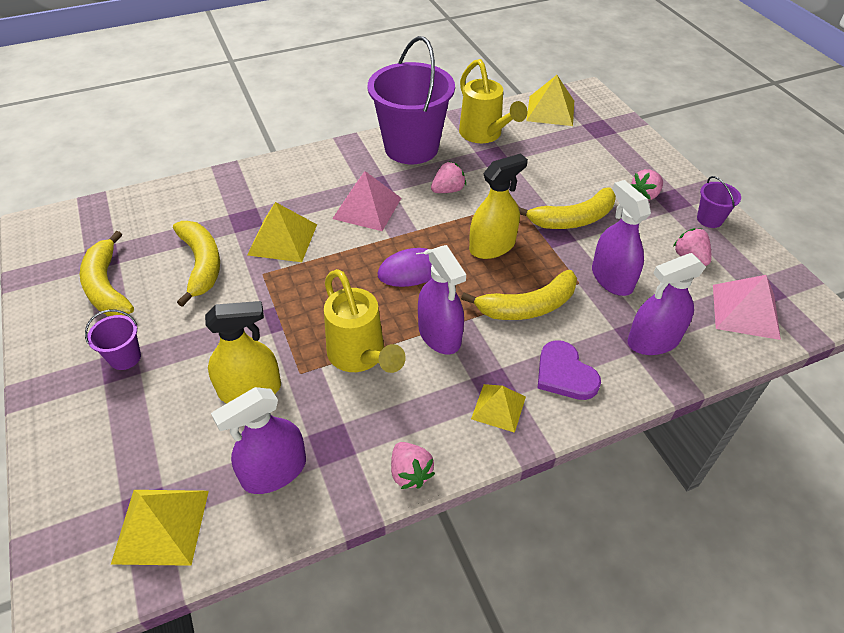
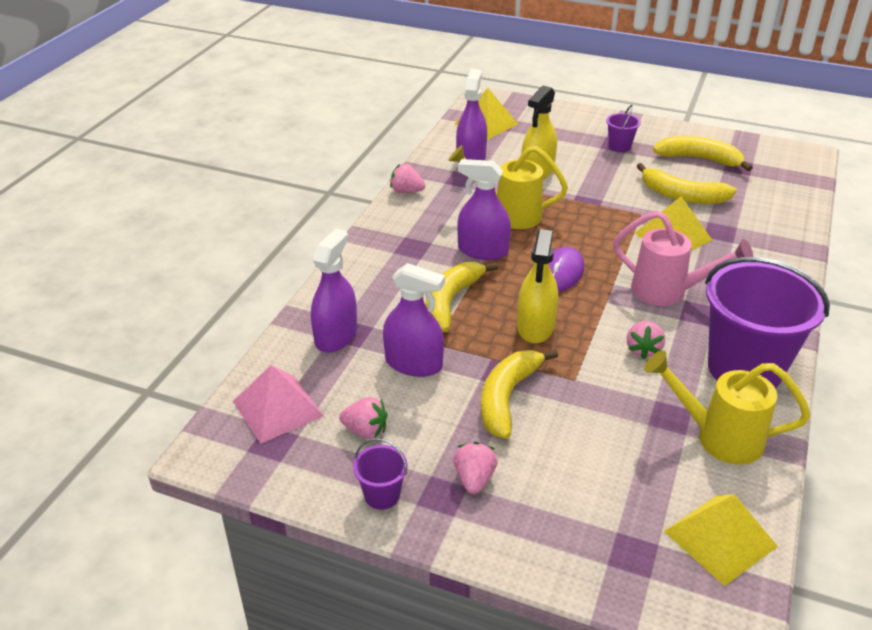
camera: 135 degrees right, 10 degrees down
pink pyramid [332,171,401,231] -> pink watering can [613,211,753,306]
yellow pyramid [471,384,526,433] -> none
purple heart [537,340,601,400] -> none

